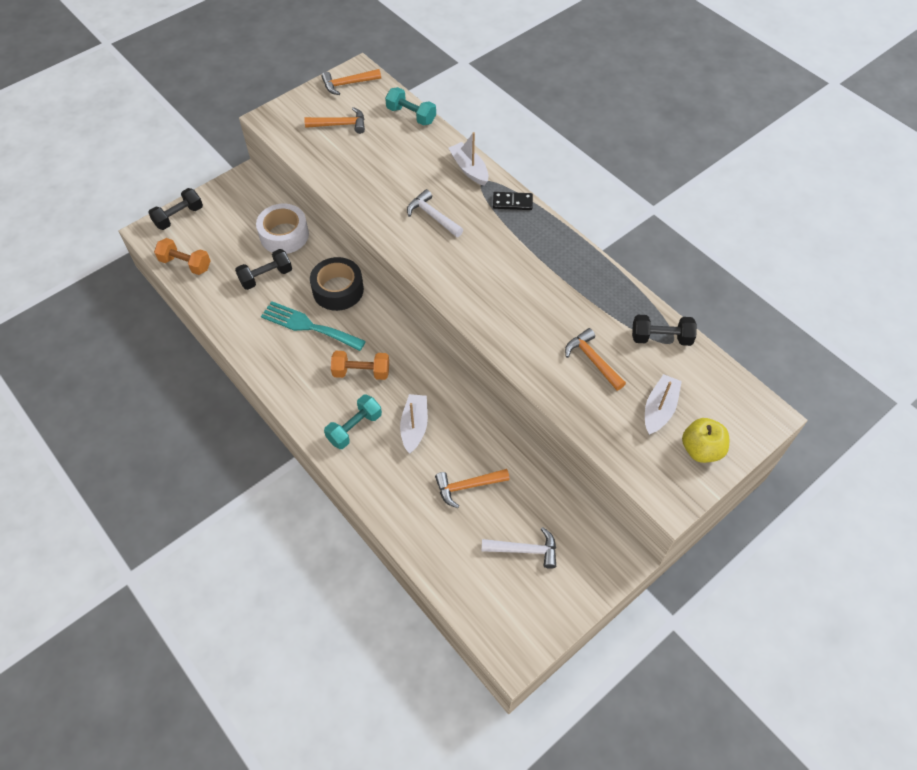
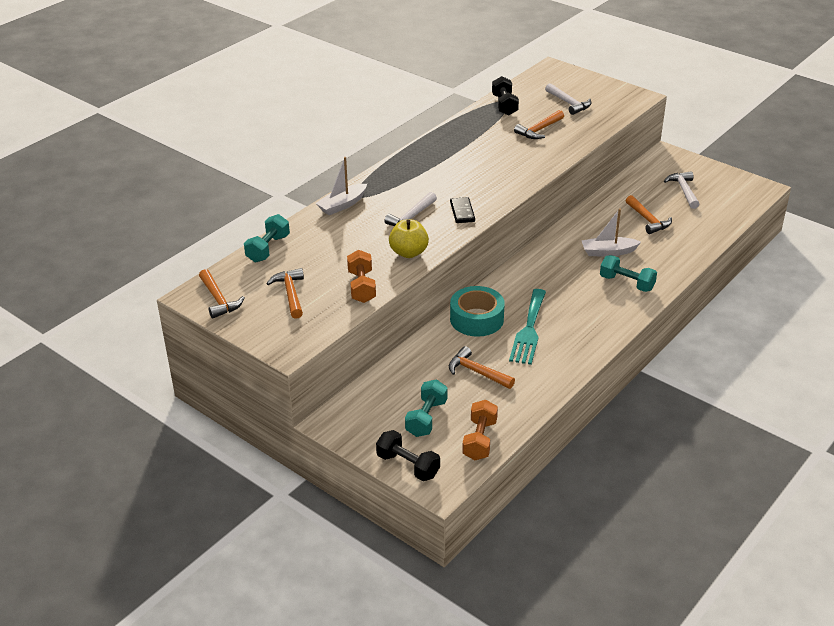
camera: 100 degrees left, 20 degrees down
black dumbbell [235,249,292,290] -> orange hammer [449,346,515,389]
white tape [256,204,309,254] -> none
black tape [310,257,364,311] -> turquoise tape [450,286,505,337]
orange dumbbell [331,351,389,380] -> orange dumbbell moved to [347,250,376,303]
black domino [493,192,533,210] -> black domino moved to [450,197,475,223]
white boat [645,374,682,435] -> white hammer [545,83,591,115]
yellow apple [682,418,729,463] -> yellow apple moved to [389,220,429,258]
none -> turquoise dumbbell [405,379,448,437]

